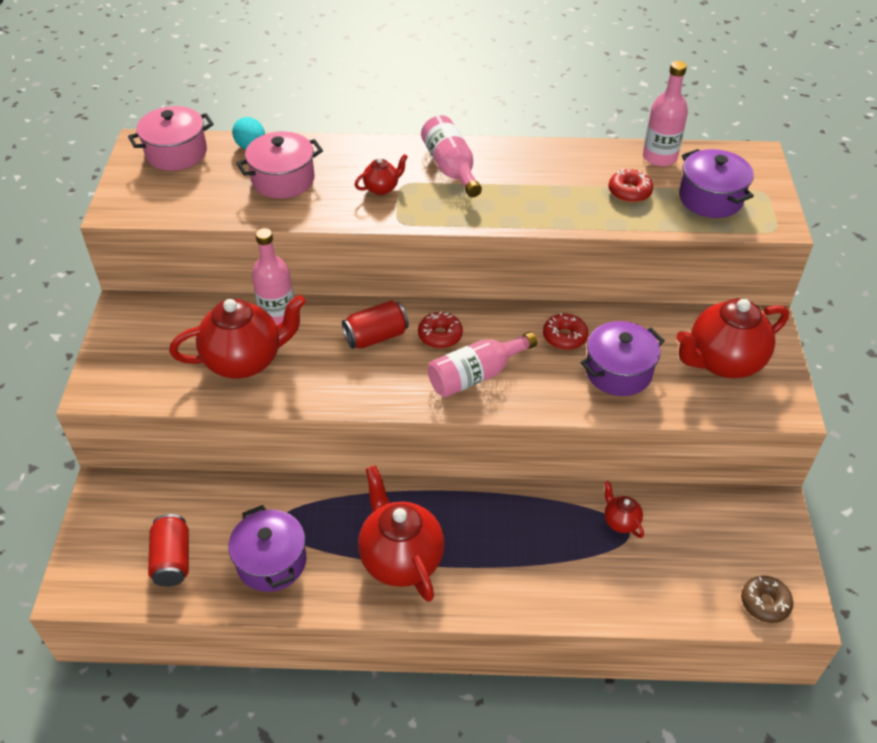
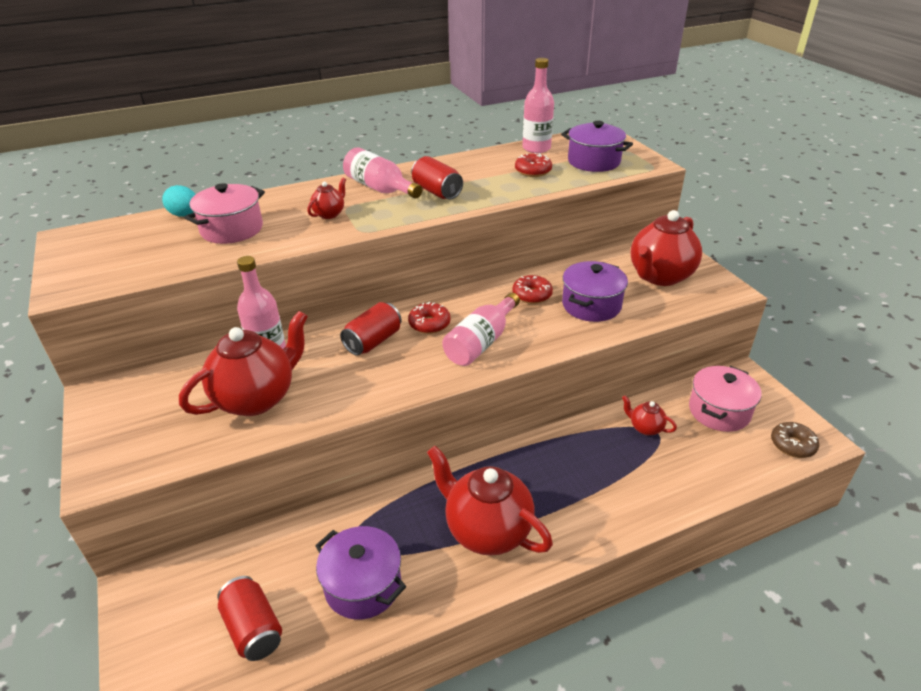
camera: 25 degrees left, 10 degrees down
pink pot [128,106,214,171] -> pink pot moved to [689,366,761,432]
none -> red can [411,156,463,199]

